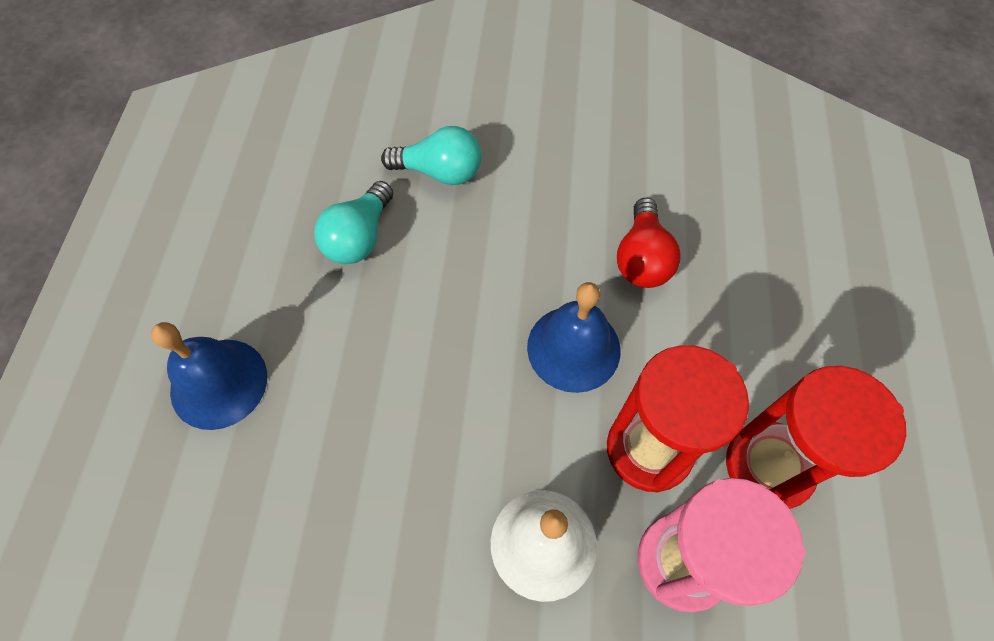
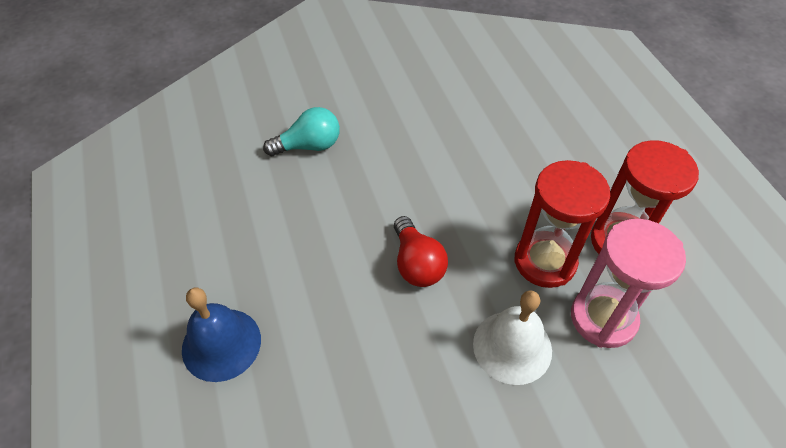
camera: 25 degrees left, 10 degrees down
turquoise light bulb [314,181,393,264] -> none
blue bell [527,282,620,393] -> none
red light bulb [617,198,681,288] -> red light bulb moved to [394,216,448,287]

